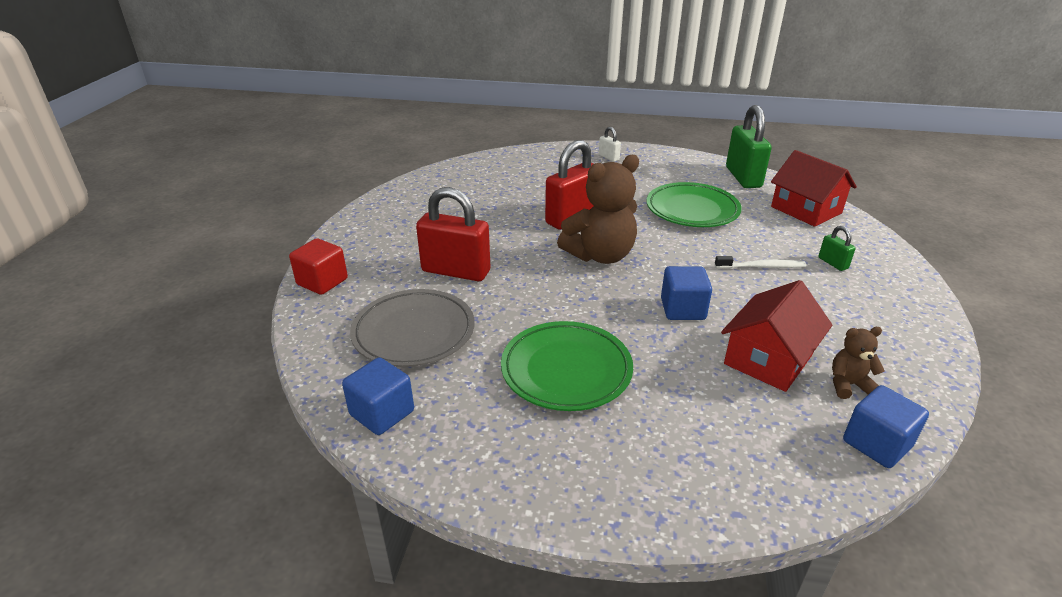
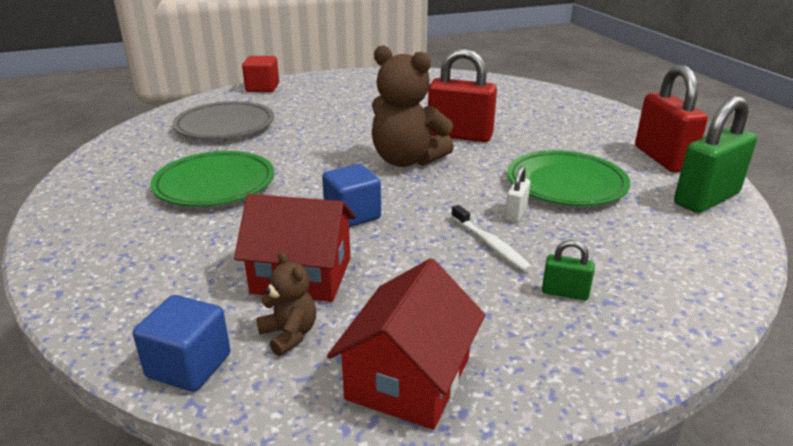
camera: 60 degrees right, 5 degrees down
blue cube [342,357,414,435] -> none
red padlock [416,187,491,281] -> red padlock moved to [635,65,708,173]
white padlock [599,127,621,162] -> white padlock moved to [505,166,530,222]
red house [771,150,857,227] -> red house moved to [327,258,485,430]
green padlock [818,226,856,271] -> green padlock turned 75 degrees clockwise [542,240,595,301]

